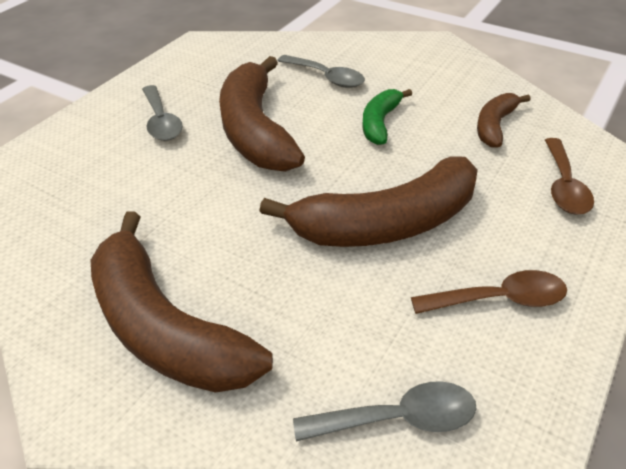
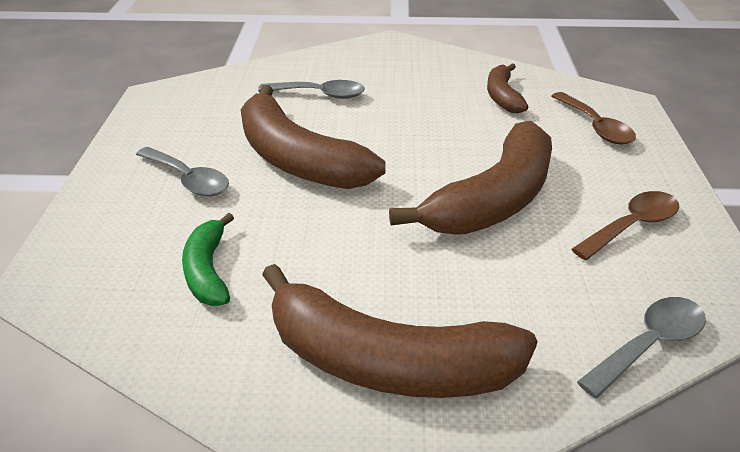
camera: 30 degrees left, 5 degrees down
green banana [362,89,412,145] -> green banana moved to [182,213,234,306]

